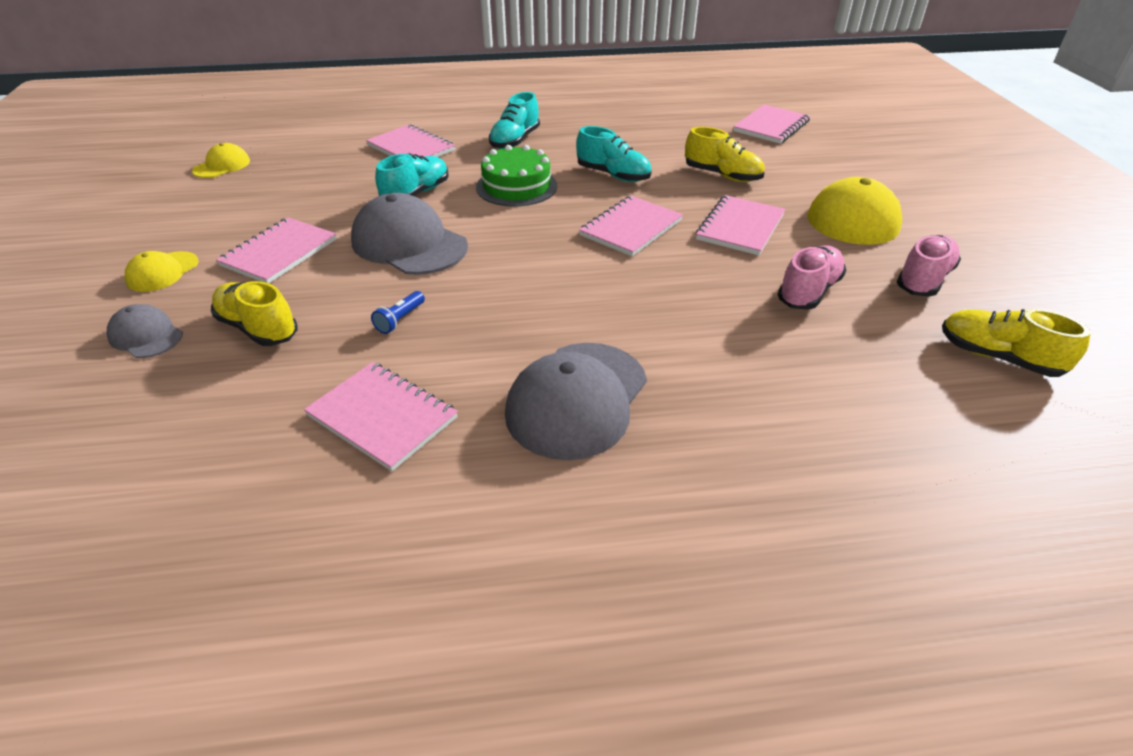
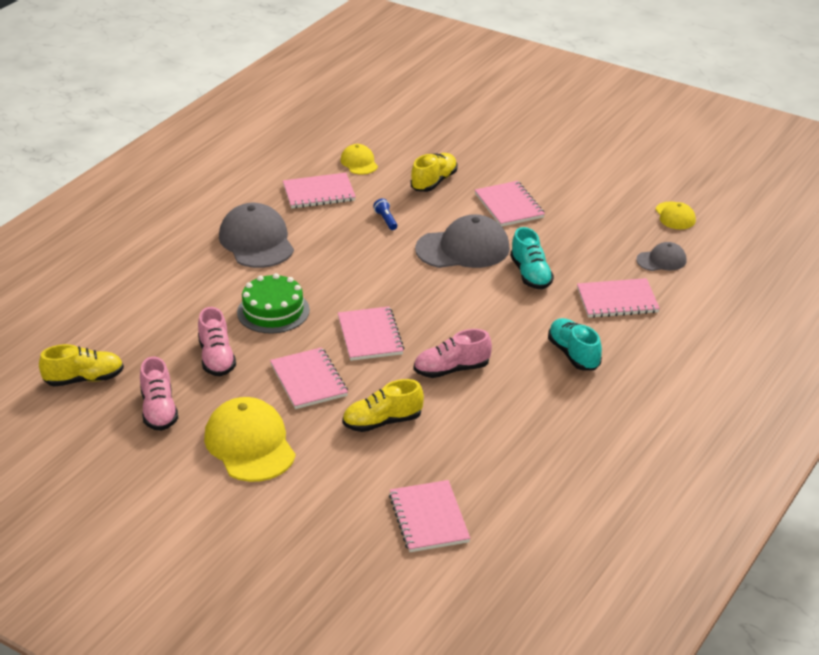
camera: 130 degrees right, 5 degrees down
grey cap [107,304,183,358] -> grey cap moved to [636,242,686,271]
yellow cap [124,251,198,292] -> yellow cap moved to [341,144,378,175]
yellow shoe [211,281,298,346] -> yellow shoe turned 45 degrees counterclockwise [411,153,458,192]
green cake [476,145,557,207] -> green cake moved to [237,273,310,334]
turquoise shoe [576,126,652,182] -> pink shoe [414,329,492,378]

